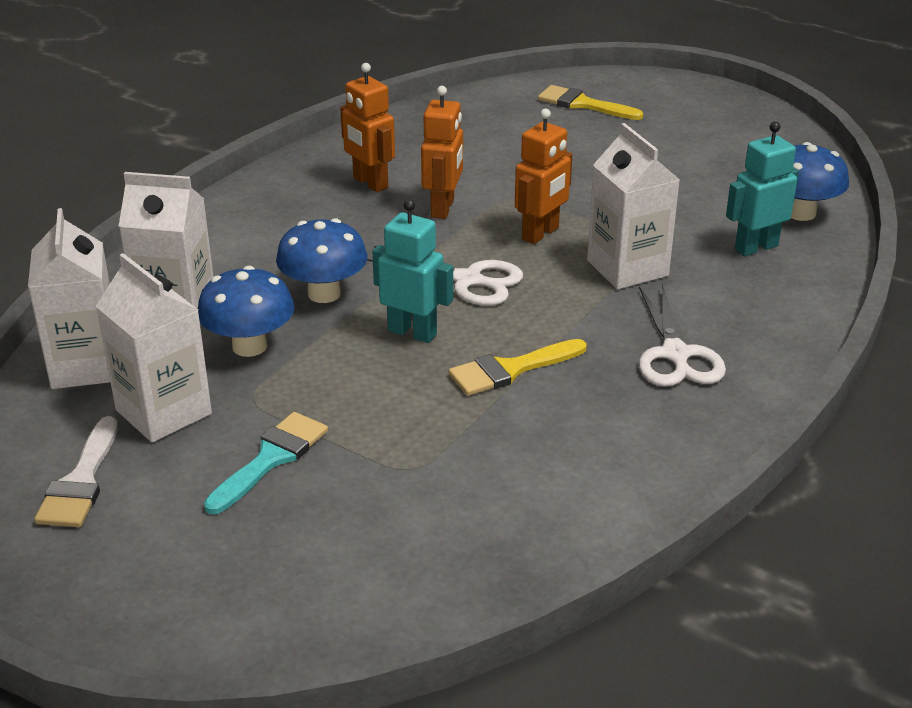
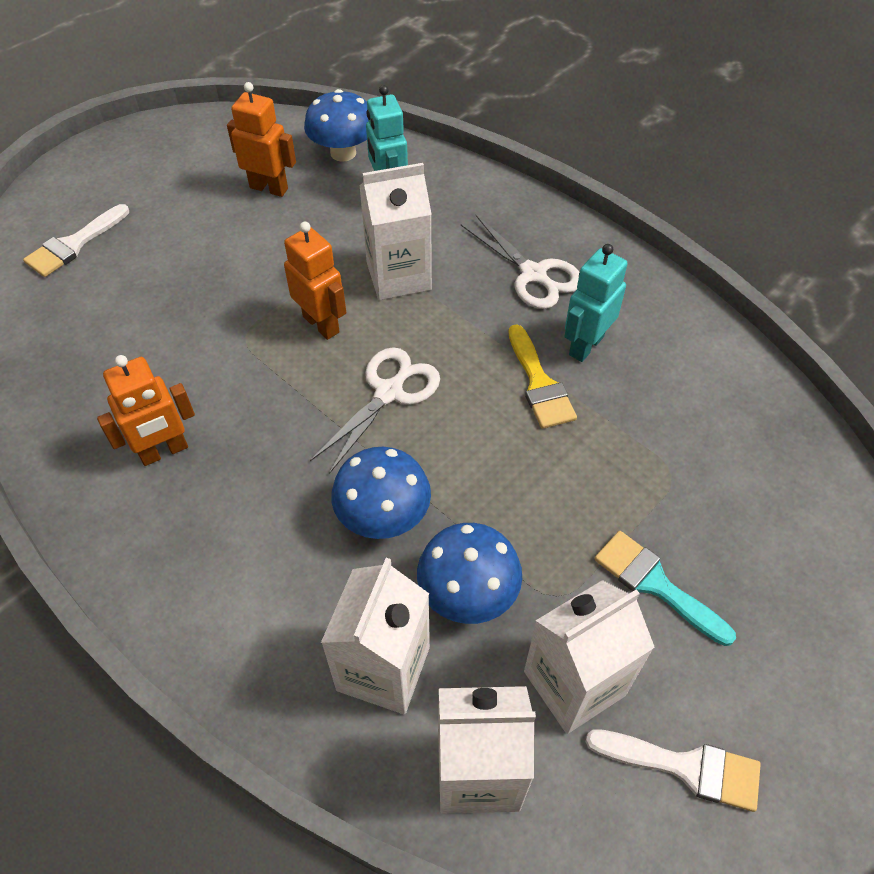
camera: 80 degrees left, 20 degrees up
turquoise robot [372,199,453,343] -> turquoise robot moved to [564,244,628,362]
orange robot [421,86,463,219] -> orange robot moved to [227,82,296,197]
yellow brush [538,85,644,120] -> white brush [23,204,129,277]
white scissors [639,284,726,387] -> white scissors turned 45 degrees clockwise [461,214,579,309]

